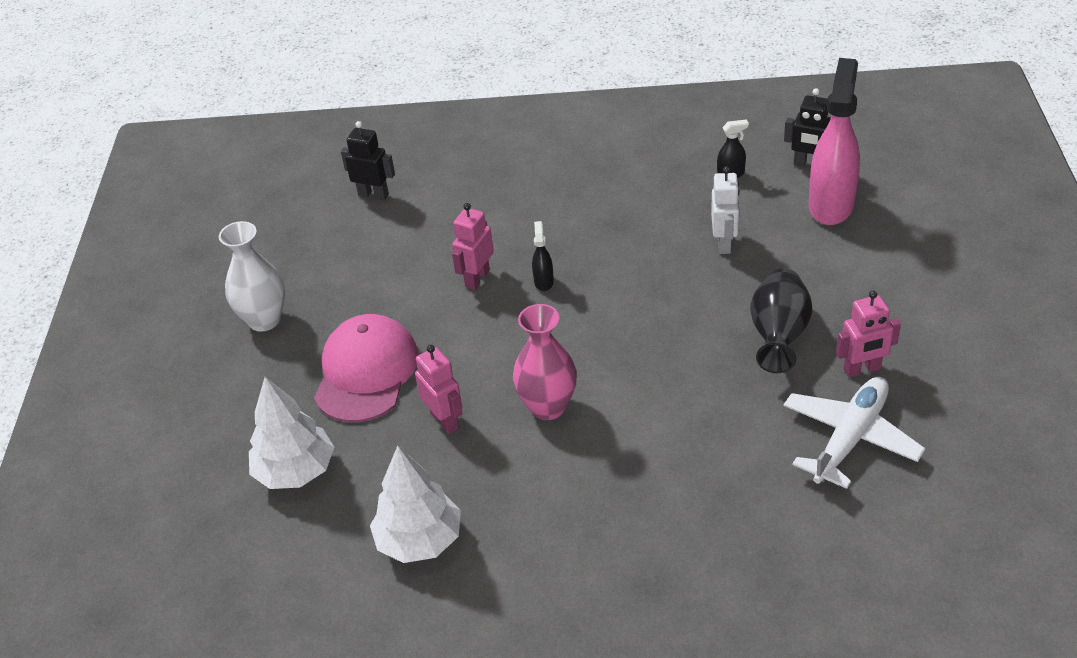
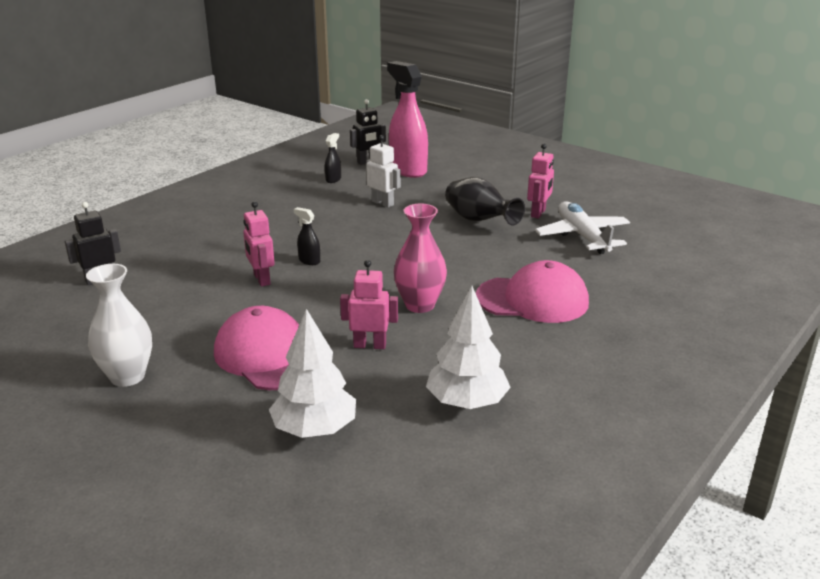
camera: 55 degrees left, 15 degrees down
none -> pink cap [476,260,589,323]

